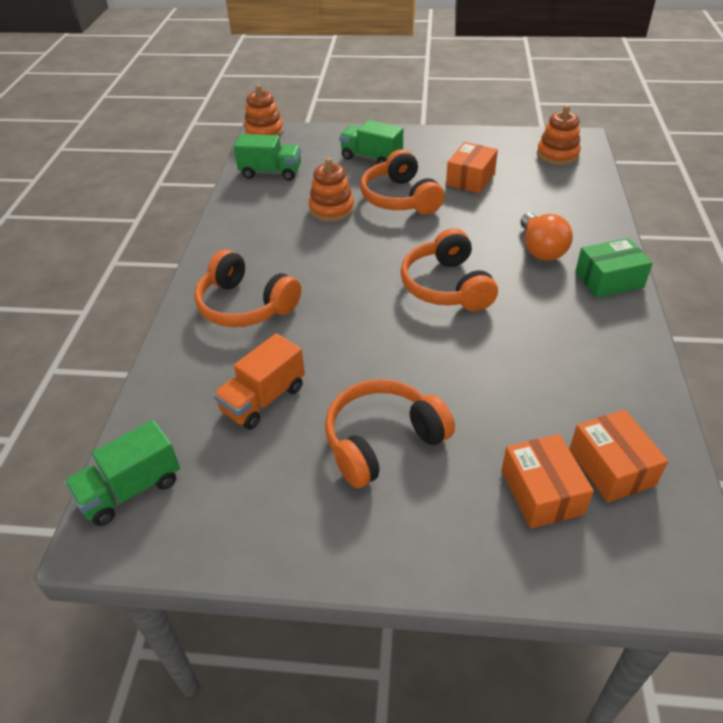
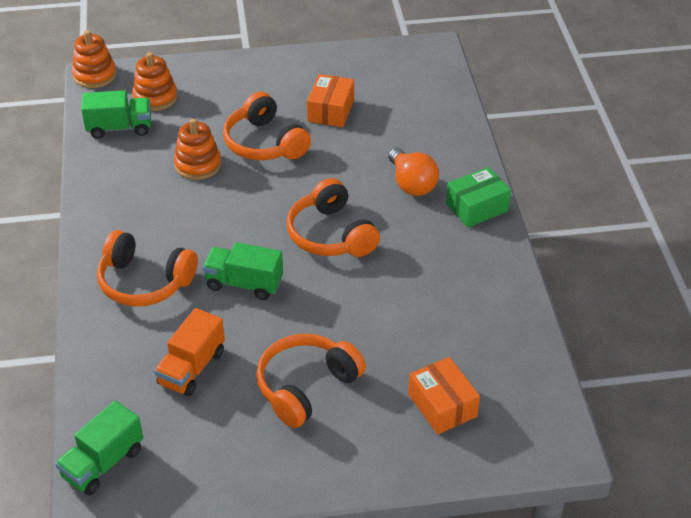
camera: 15 degrees left, 0 degrees up
green truck [339,120,403,164] -> green truck moved to [203,242,283,300]
orange stacking toy [537,105,581,165] -> orange stacking toy moved to [132,52,177,111]
orange box [569,409,668,502] -> none

